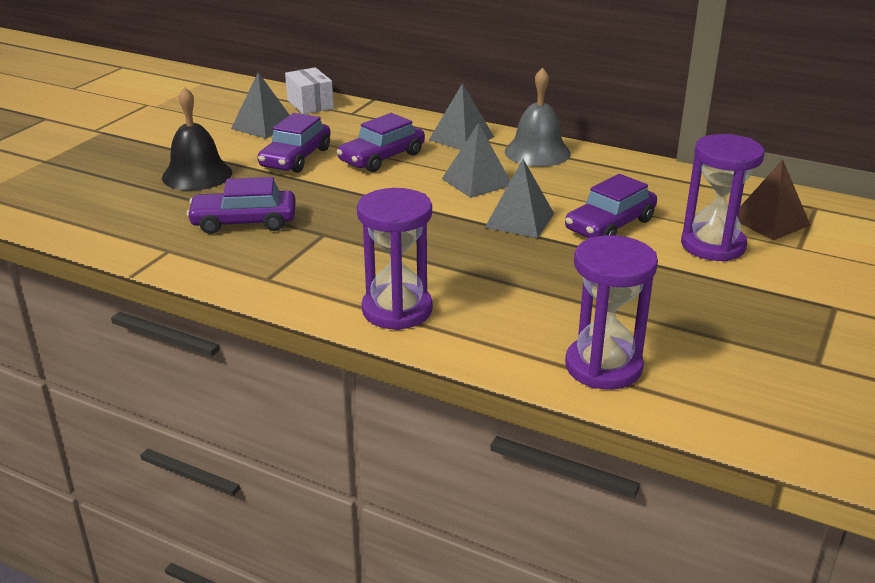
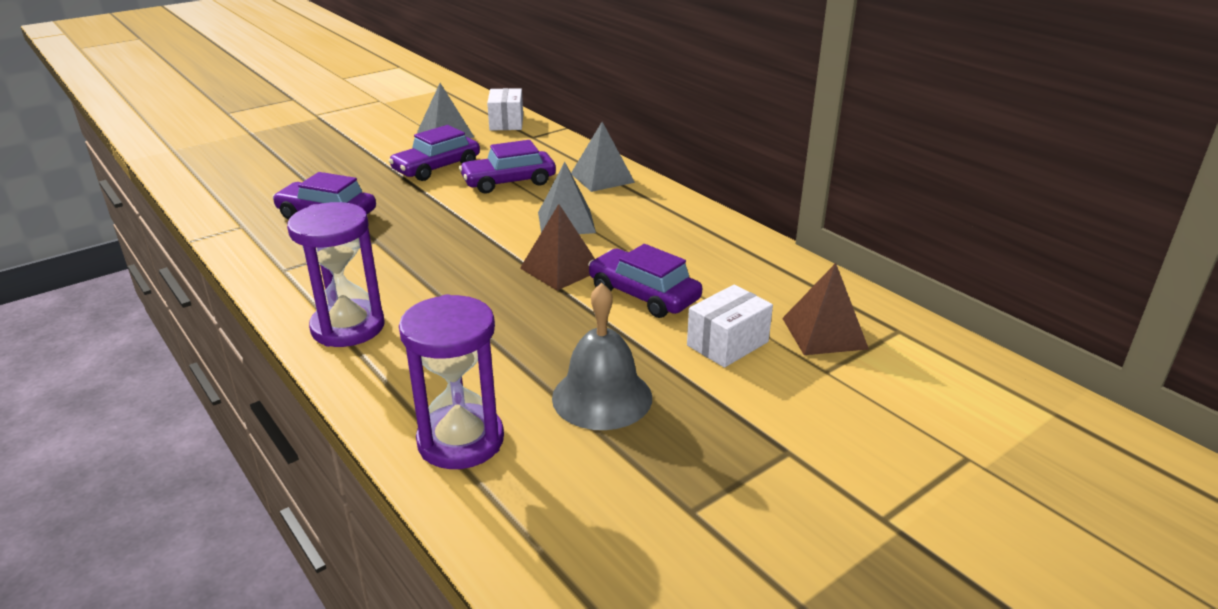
camera: 25 degrees right, 0 degrees up
black bell [162,87,232,191] -> none
grey pyramid [485,159,554,238] -> brown pyramid [520,204,595,291]
grey bell [505,67,571,167] -> grey bell moved to [552,283,652,430]
purple car [565,174,657,238] -> purple car turned 60 degrees clockwise [588,244,702,318]
purple hourglass [681,134,765,262] -> white box [687,285,773,368]

